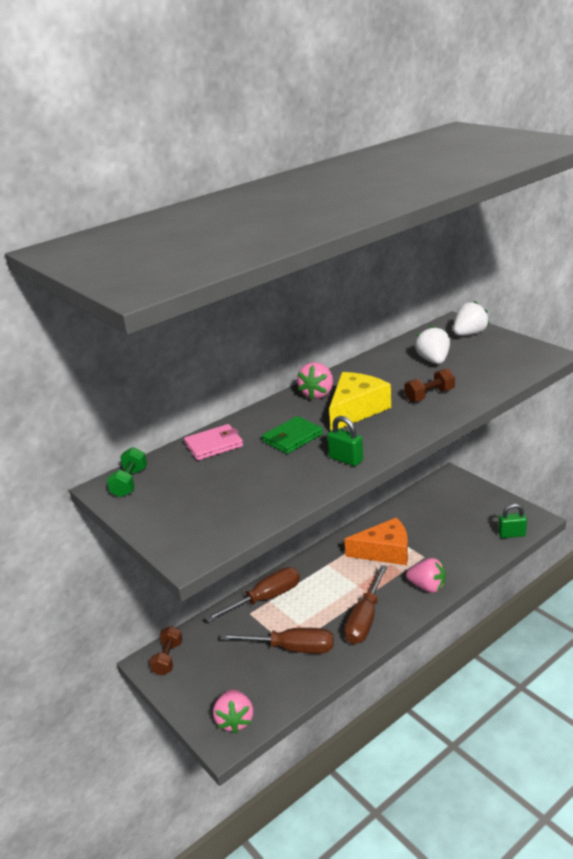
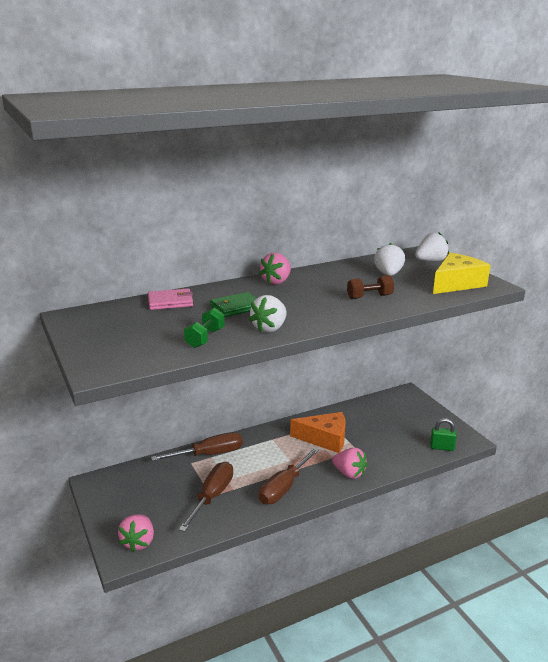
camera: 10 degrees right, 5 degrees down
green dumbbell [106,447,147,497] -> green dumbbell moved to [184,308,225,348]
brown dumbbell [149,626,183,676] -> none
brown screwdriver [220,628,334,653] -> brown screwdriver turned 90 degrees counterclockwise [179,462,233,532]
green padlock [327,416,363,466] -> white strawberry [249,295,286,333]
yellow cheese [329,372,391,430] -> yellow cheese moved to [433,253,490,294]

